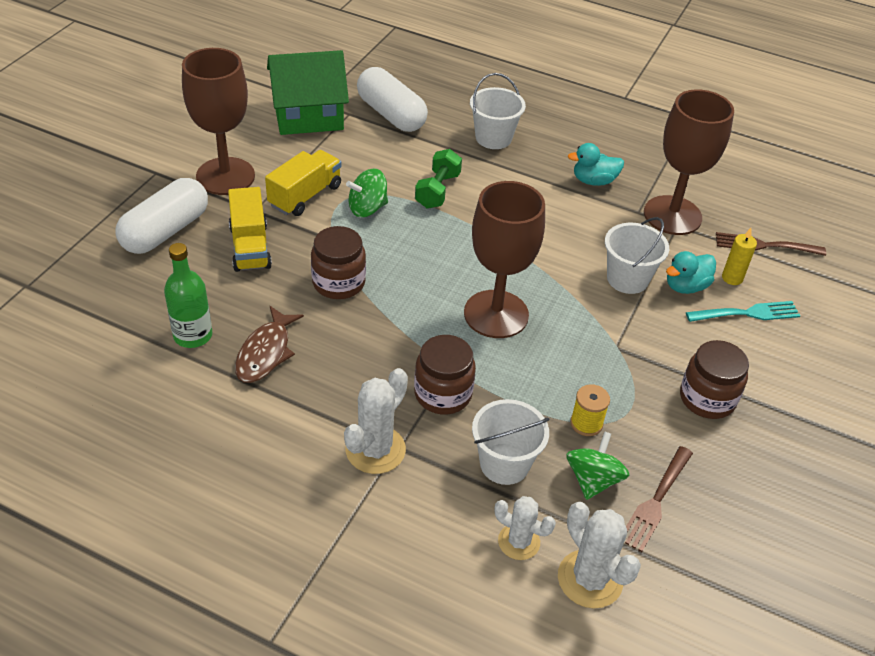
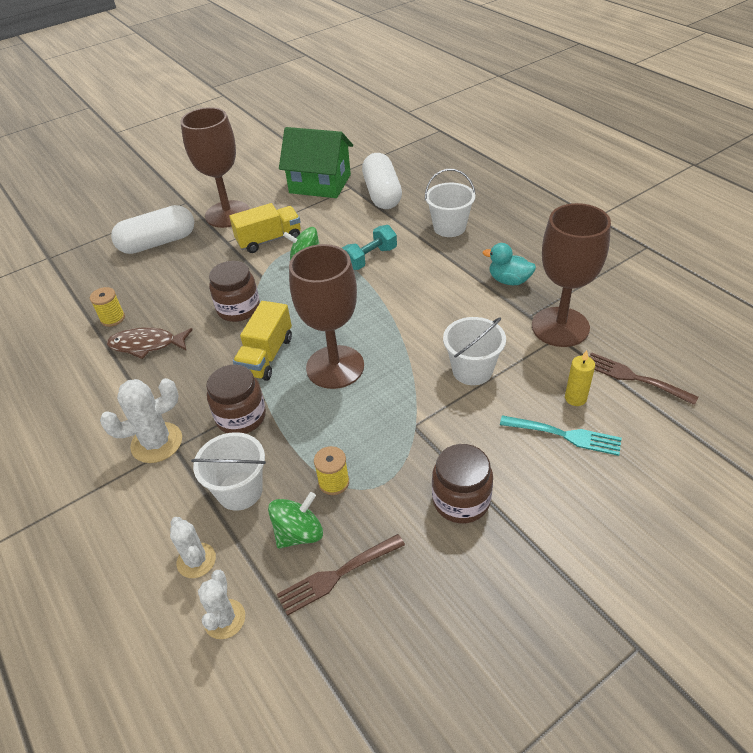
camera: 35 degrees right, 0 degrees up
green bottle [164,243,212,348] -> yellow spool [90,287,125,327]
yellow truck [228,187,272,272] -> yellow truck moved to [233,301,292,381]
brown fish [235,306,304,383] -> brown fish turned 45 degrees clockwise [107,327,193,359]
green dumbbell [415,149,462,209] -> turquoise dumbbell [342,225,397,270]
white cactus [558,502,641,609] -> white cactus [198,570,245,639], size x0.66
turquoise duck [666,251,716,294] -> none

